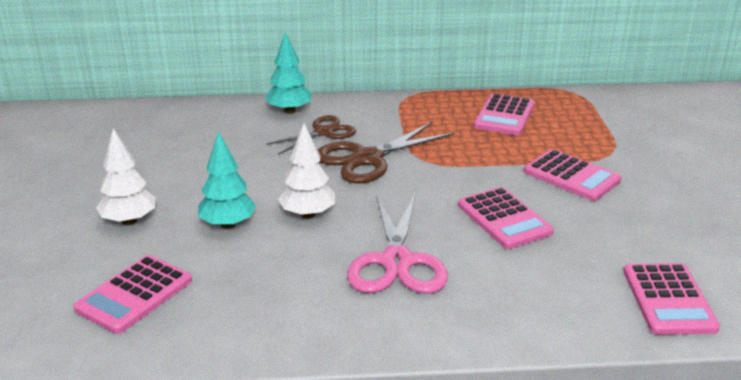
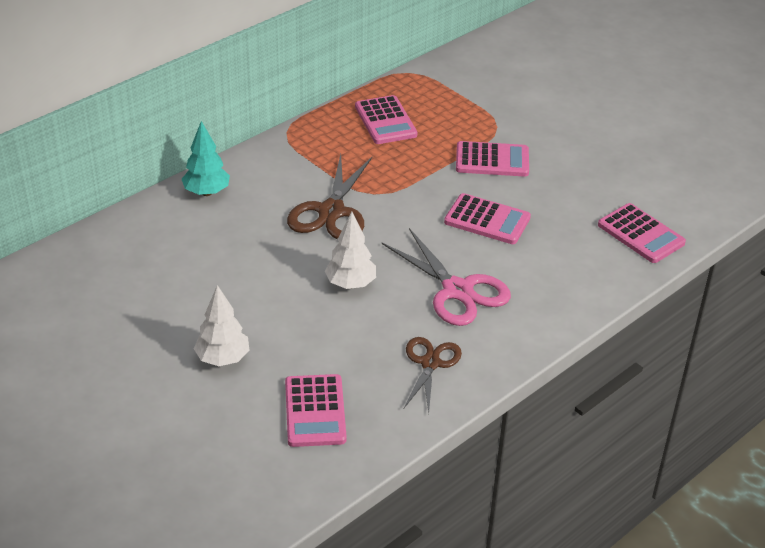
camera: 40 degrees left, 10 degrees up
turquoise tree [198,131,256,229] -> none
brown scissors [266,115,356,155] -> brown scissors moved to [404,337,462,413]

